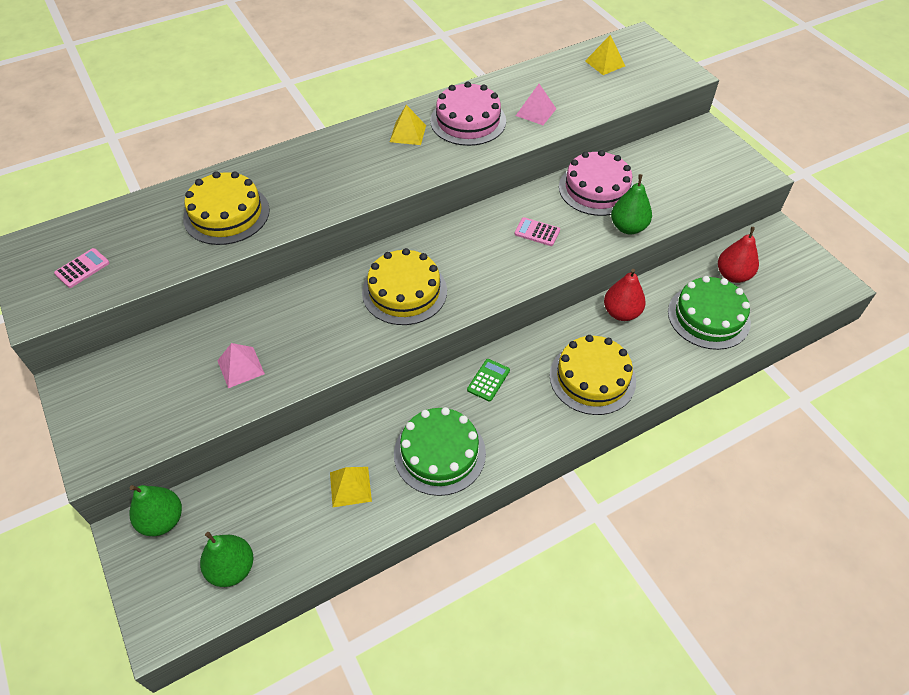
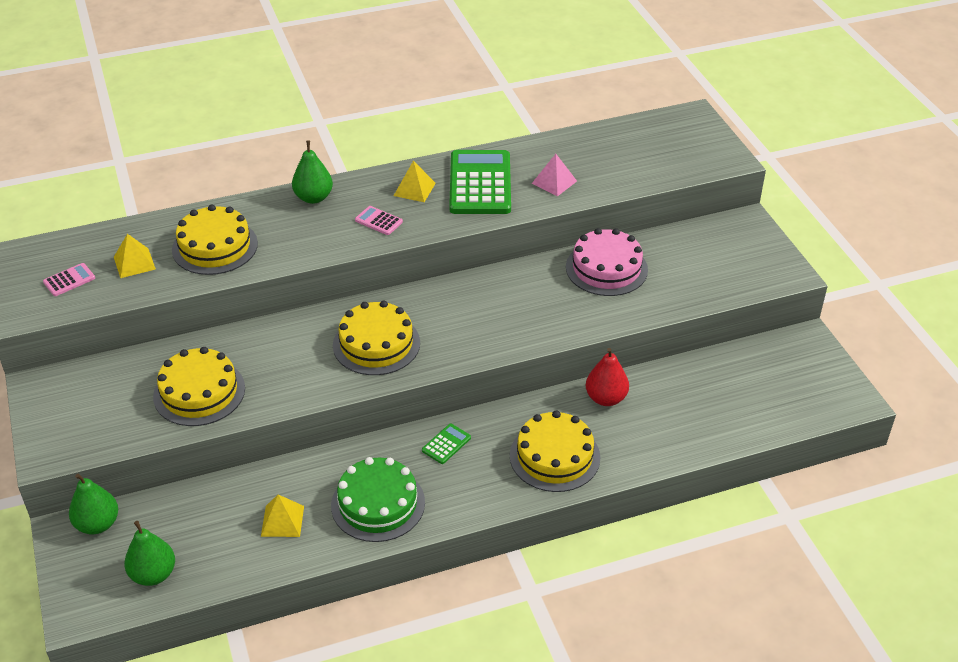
camera: 10 degrees right, 10 degrees down
pink pyramid [217,343,265,388] -> yellow cake [153,347,245,426]
pink cake [430,82,506,146] -> green calculator [449,150,511,214]
pink calculator [515,217,560,246] -> pink calculator moved to [355,206,403,235]
yellow pyramid [585,35,625,75] -> yellow pyramid moved to [114,234,156,278]
green pear [611,174,652,234] -> green pear moved to [292,141,333,204]
green cake [668,276,751,350] -> none
red pear [718,227,759,283] -> none

